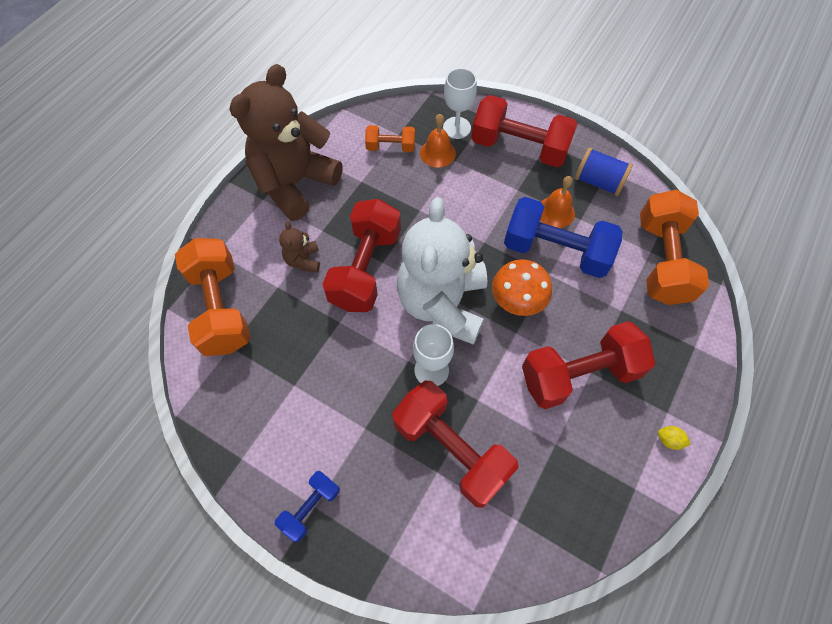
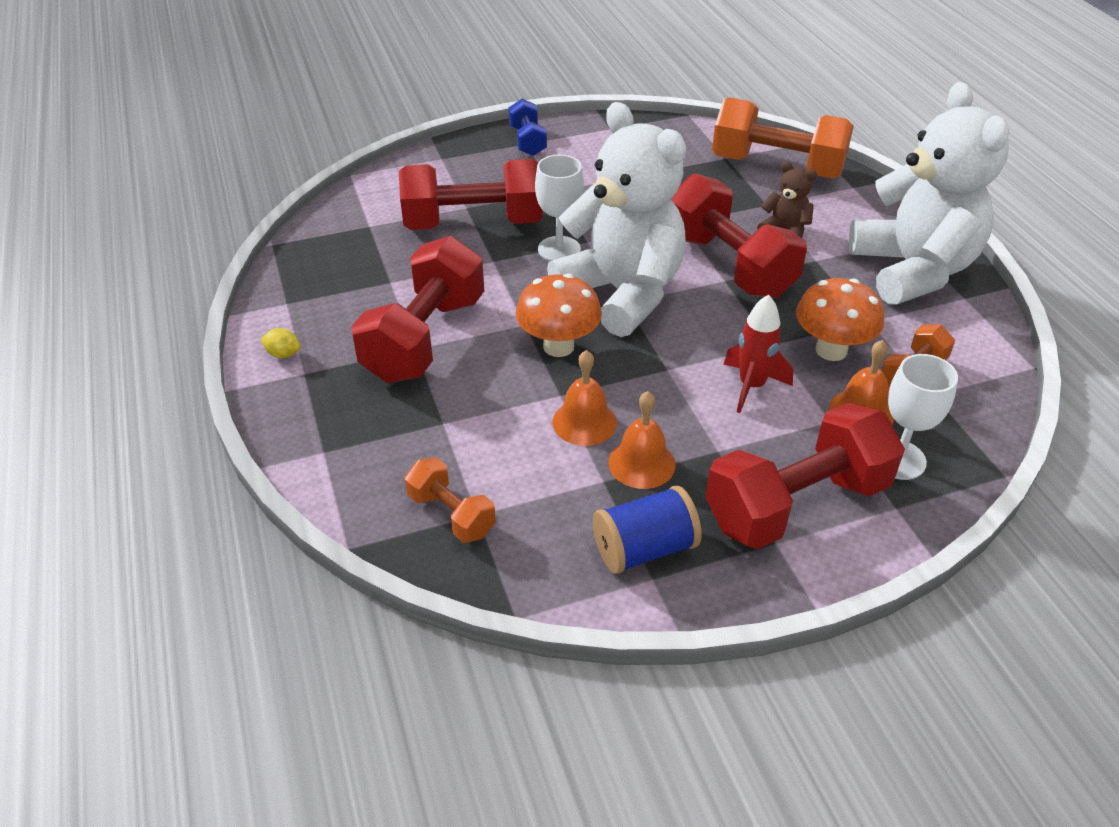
camera: 130 degrees right, 20 degrees down
brown teddy bear [230,64,343,221] -> white teddy bear [848,82,1009,305]
blue dumbbell [504,197,622,278] -> orange bell [552,350,617,446]
orange dumbbell [640,189,709,305] -> orange dumbbell [405,457,496,543], size x0.51
yellow lemon [658,426,691,450] -> yellow lemon turned 45 degrees clockwise [261,328,300,358]
none -> red rocket [723,294,793,413]
none -> orange mushroom [796,278,884,361]

